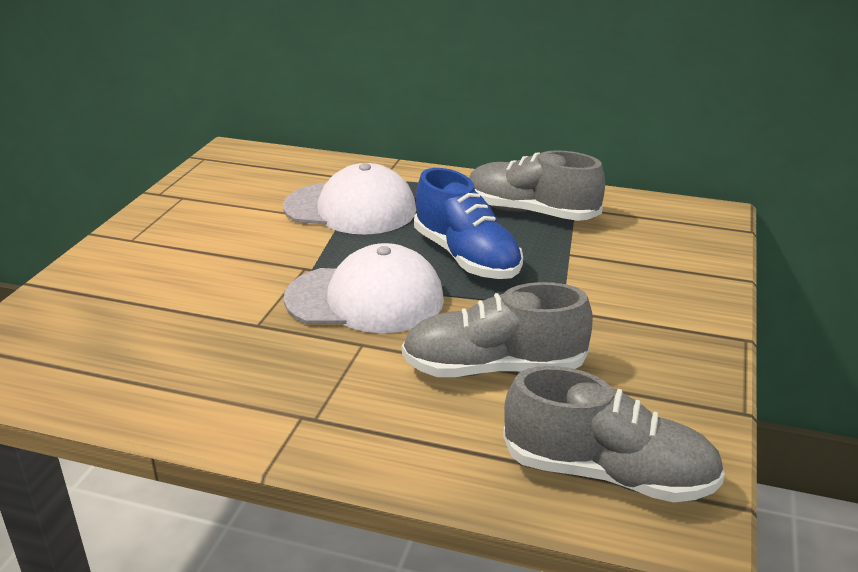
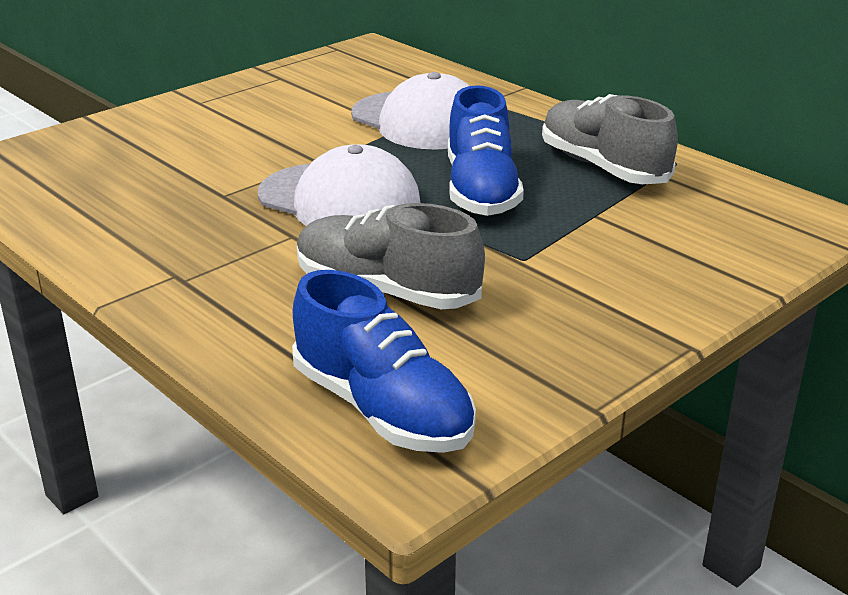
camera: 30 degrees right, 0 degrees up
grey shoe [503,366,725,502] -> blue shoe [292,270,476,453]

